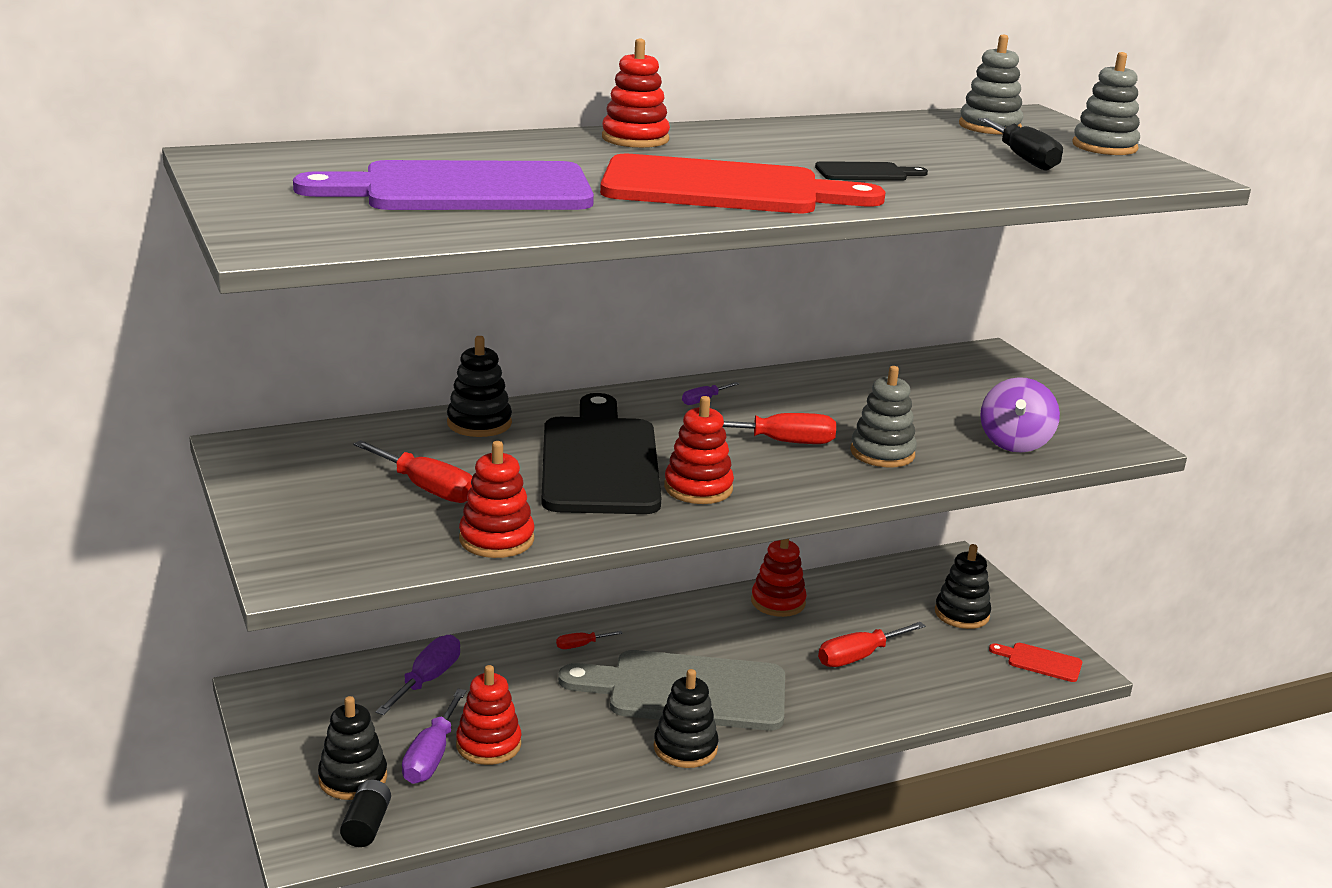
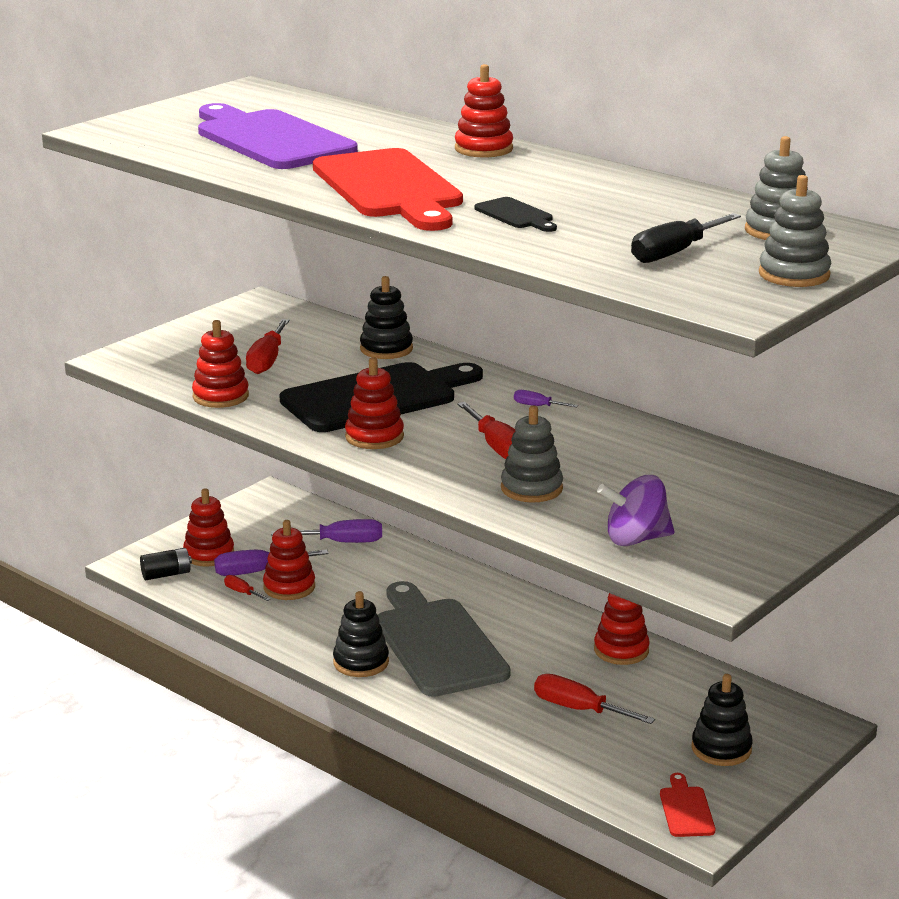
camera: 65 degrees right, 0 degrees up
black stacking toy [318,696,387,800] -> red stacking toy [183,488,234,567]
red screwdriver [556,631,623,649] -> red screwdriver moved to [224,575,270,601]

